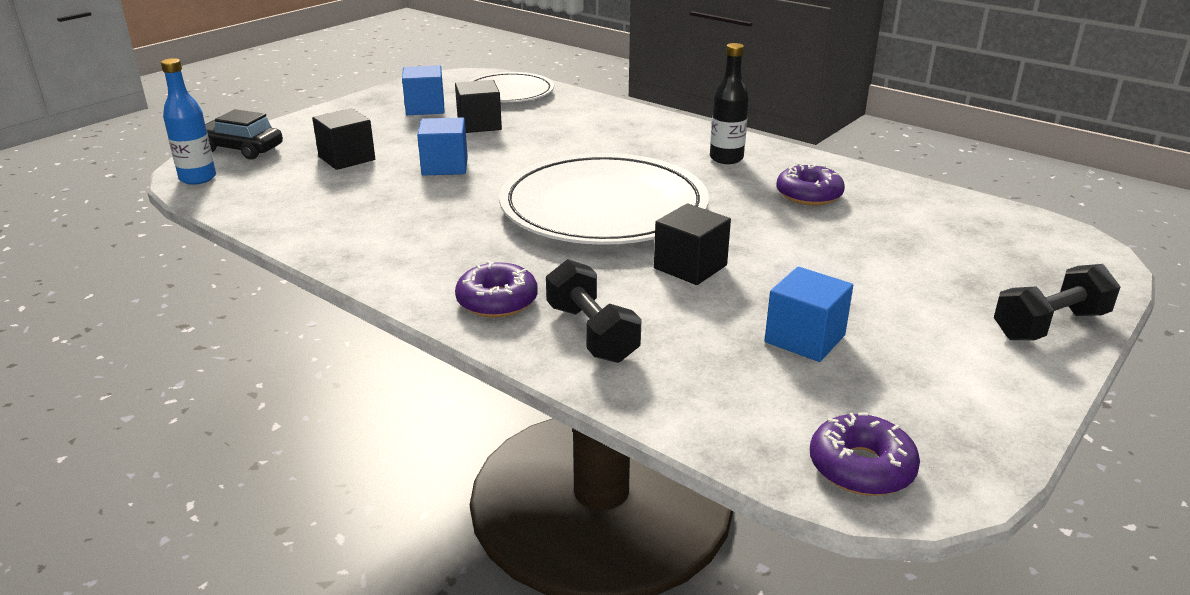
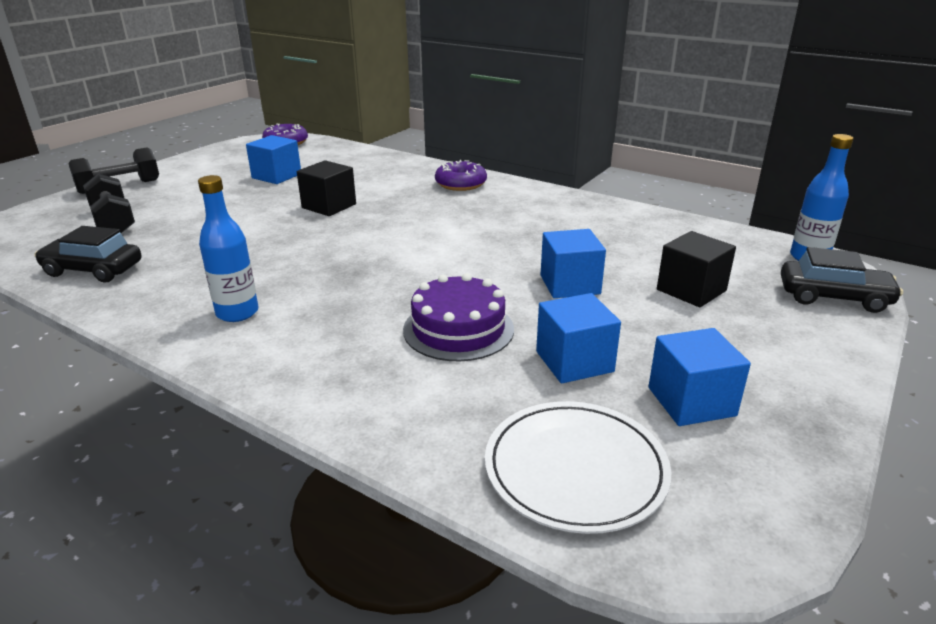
camera: 175 degrees right, 0 degrees up
black cube [455,80,502,133] -> blue cube [536,293,621,383]
white plate [499,153,709,245] -> none
black dumbbell [546,259,642,363] -> black dumbbell moved to [83,173,135,233]
black bottle [710,43,749,164] -> blue bottle [198,175,259,322]
purple donut [776,163,845,206] -> none
none -> black car [34,226,141,283]
none -> purple cake [403,273,514,362]

